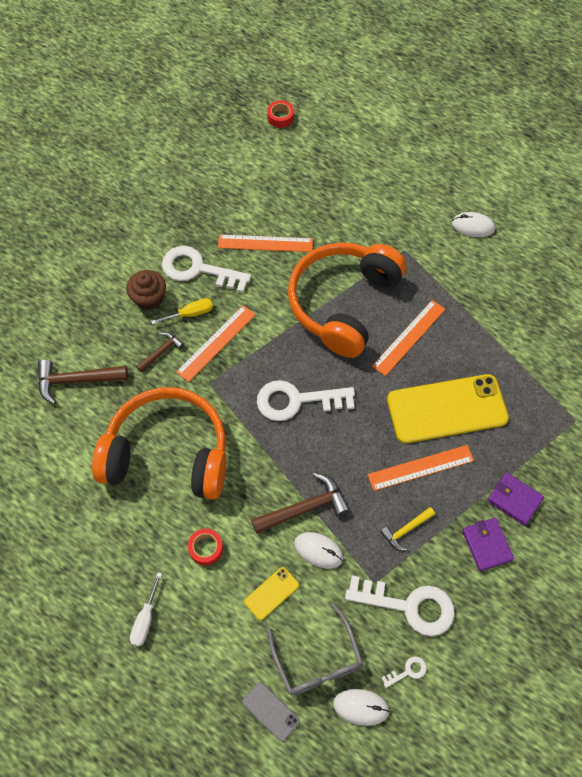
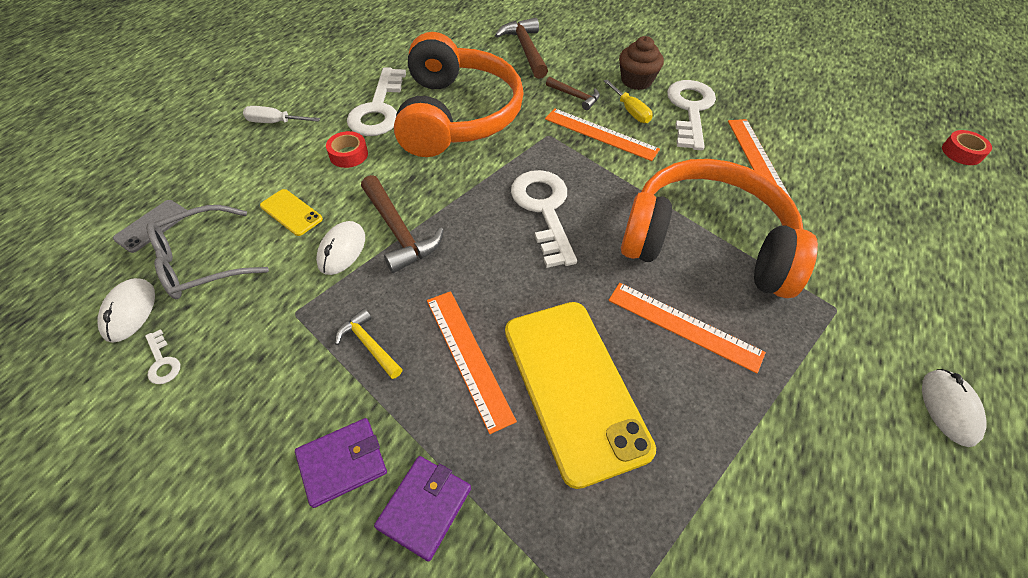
camera: 80 degrees right, 10 degrees down
white key [345,575,455,636] -> white key moved to [347,67,406,136]

